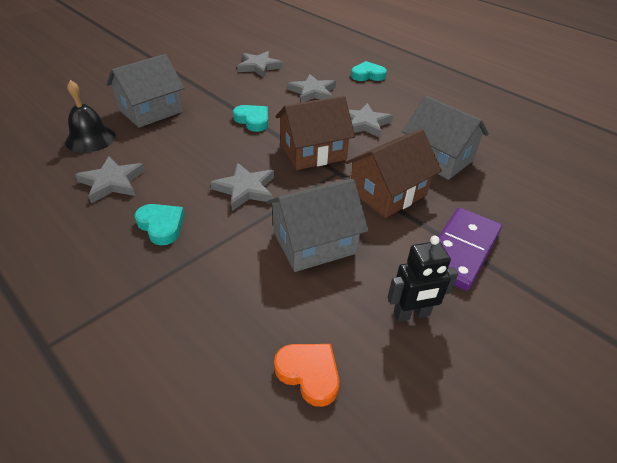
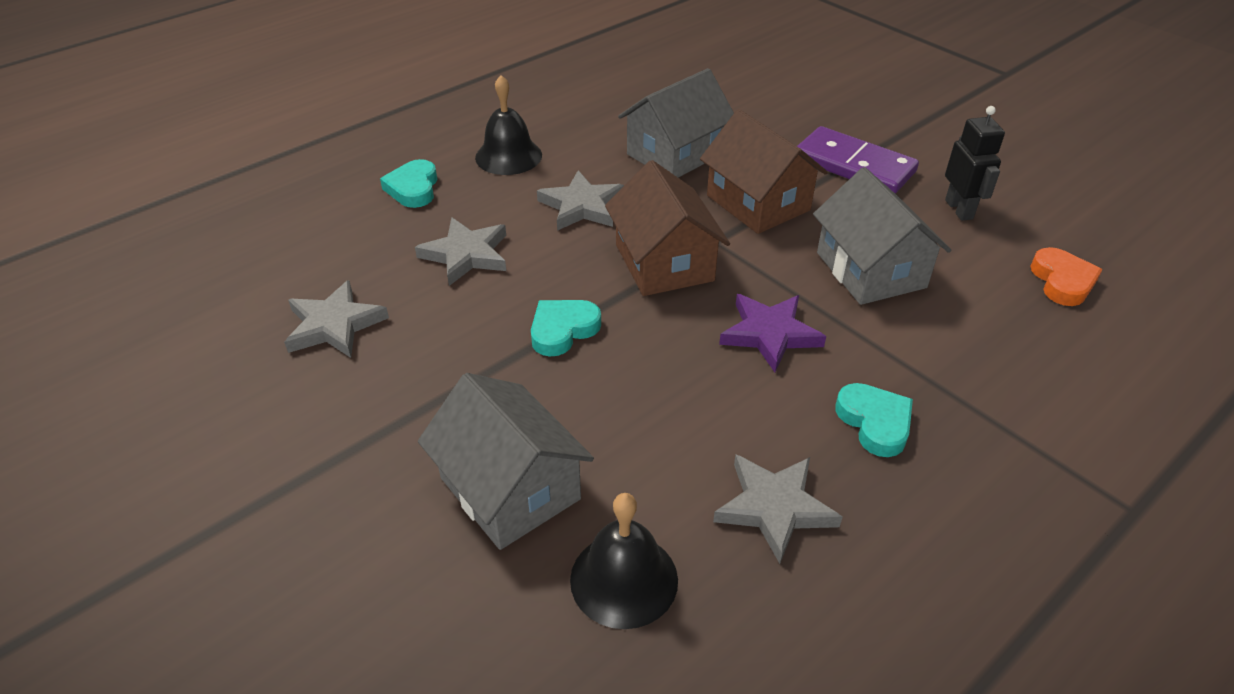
camera: 85 degrees left, 0 degrees up
turquoise heart [135,204,184,245] -> turquoise heart turned 105 degrees clockwise [835,383,913,457]
grey star [210,163,274,211] -> purple star [719,294,826,372]
orange heart [274,344,339,407] -> orange heart turned 135 degrees clockwise [1030,247,1102,306]
none -> black bell [475,75,542,175]

